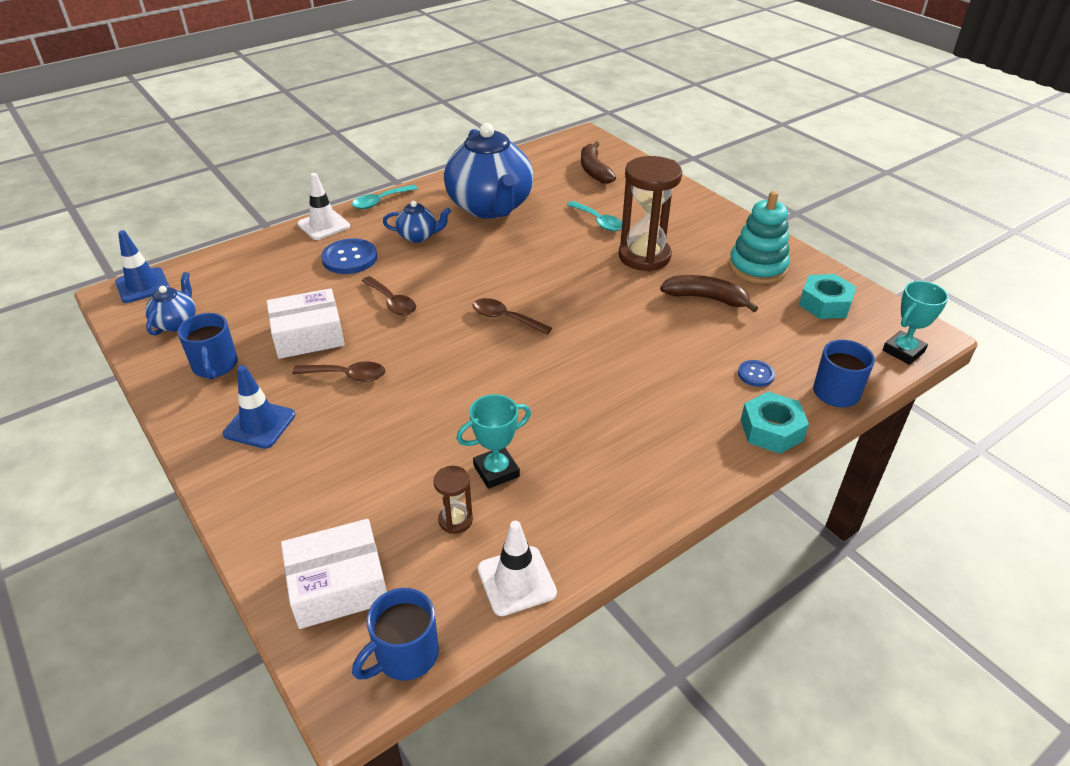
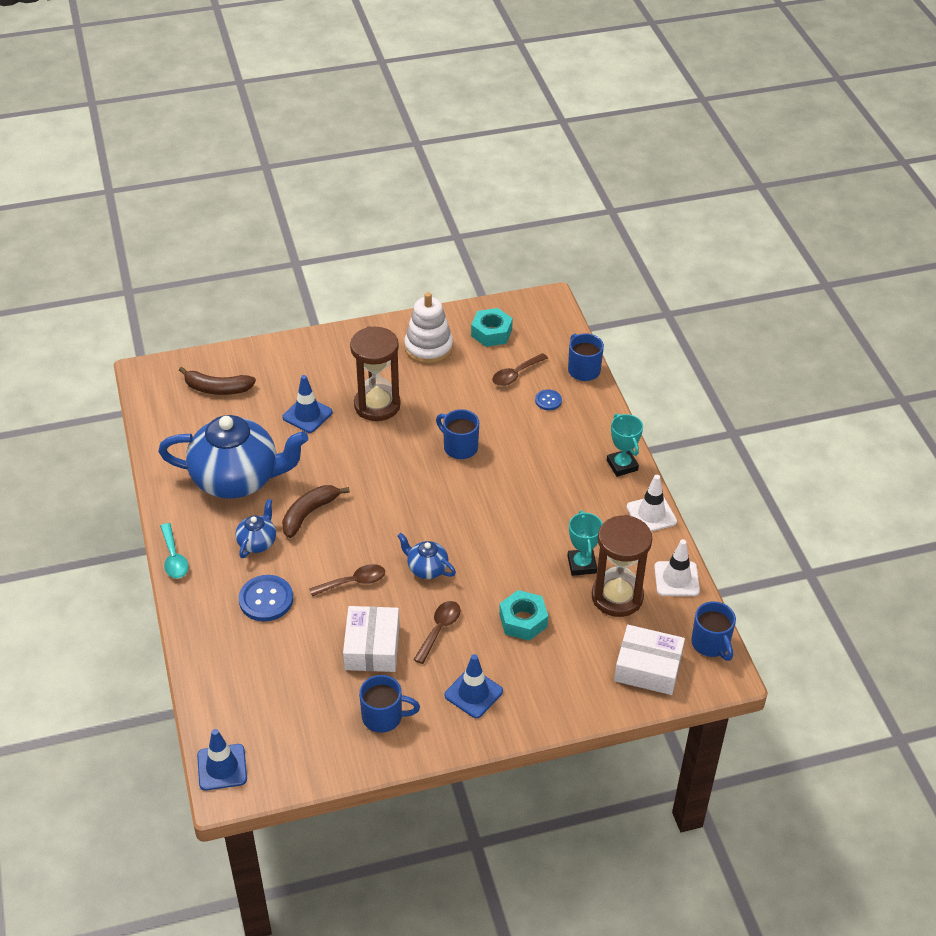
camera: 70 degrees left, 5 degrees up
blue teapot [145,272,196,335] -> blue teapot moved to [398,533,456,579]
white box [281,519,387,629] -> white box turned 75 degrees counterclockwise [614,625,685,695]
white traffic cone [297,173,350,240] -> white traffic cone moved to [627,475,677,532]
brown hourglass [434,466,473,534] -> brown hourglass [592,515,652,617], size x2.18
brown spoon [473,298,552,335] -> brown spoon moved to [492,353,548,386]
turquoise spoon [567,201,622,231] -> blue traffic cone [282,375,333,433]
brown banana [660,275,758,312] -> brown banana moved to [282,485,350,538]
turquoise stacking toy [729,191,790,284] -> white stacking toy [404,292,453,364]
turquoise nut [741,392,809,454] -> turquoise nut moved to [499,590,548,641]
turquoise trophy [883,281,949,365] -> turquoise trophy moved to [607,413,643,477]
none -> blue mug [436,409,479,459]

